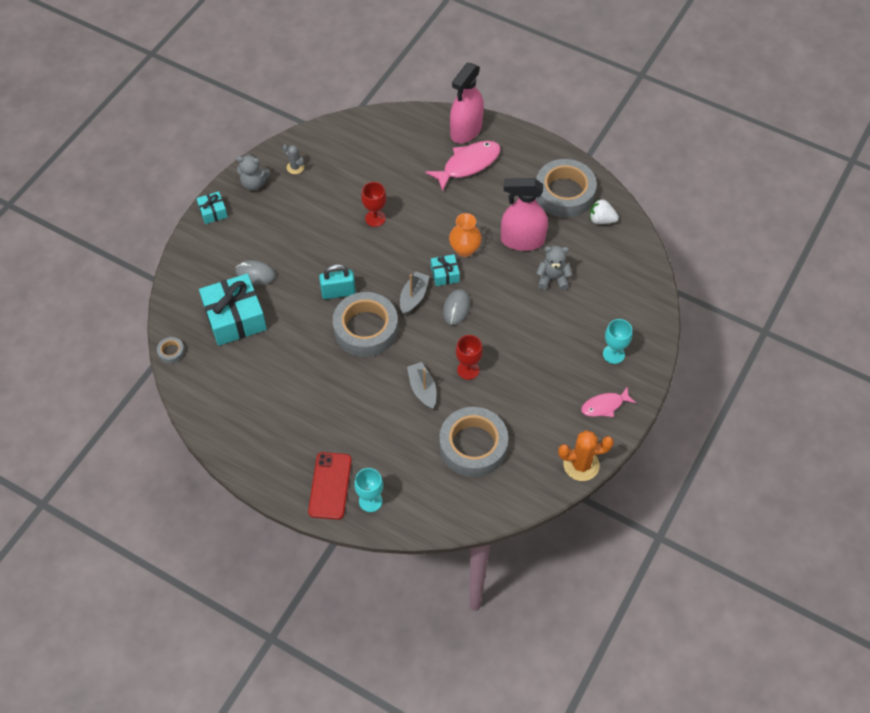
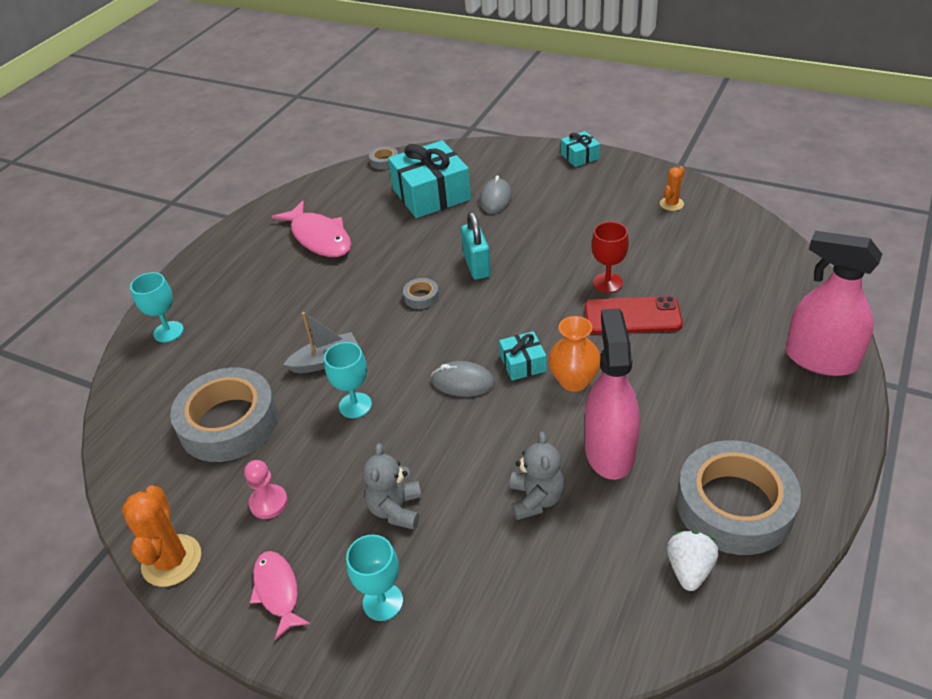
camera: 90 degrees right, 15 degrees down
grey teddy bear [236,155,271,191] -> grey teddy bear moved to [363,443,422,530]
grey cactus [283,144,304,174] -> orange cactus [660,166,685,211]
red phone [308,452,352,520] -> red phone moved to [585,296,683,334]
grey tape [333,292,398,357] -> grey tape [403,278,439,309], size x0.40
grey boat [400,272,430,315] -> none
pink fish [425,141,501,191] -> pink fish moved to [271,201,351,257]
red goblet [456,335,483,380] -> turquoise goblet [324,342,372,418]
none -> pink pawn [244,460,288,519]

